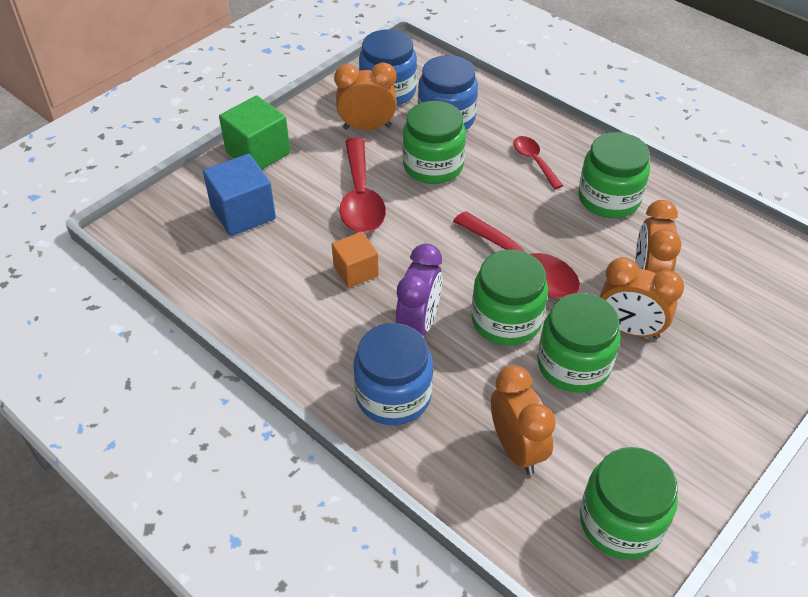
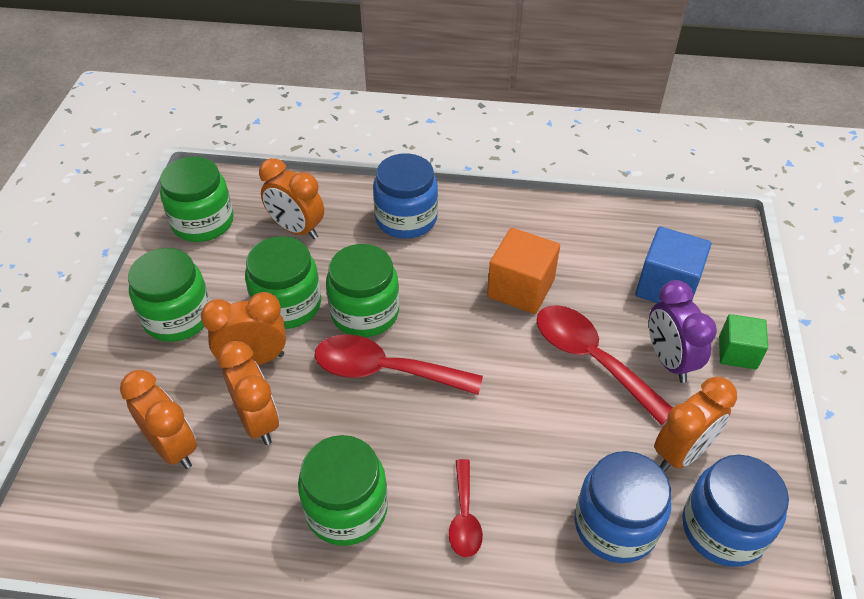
camera: 145 degrees right, 0 degrees up
green cube [219,96,290,170] -> green cube [719,314,768,369], size x0.65
orange cube [332,232,379,288] -> orange cube [487,228,560,314], size x1.55
purple clock [396,244,443,336] -> purple clock moved to [649,280,717,383]
green jar [403,101,466,184] -> green jar moved to [128,248,210,342]
red spoon [513,136,563,189] -> red spoon turned 60 degrees clockwise [449,459,483,558]
none -> orange clock [120,370,197,469]

